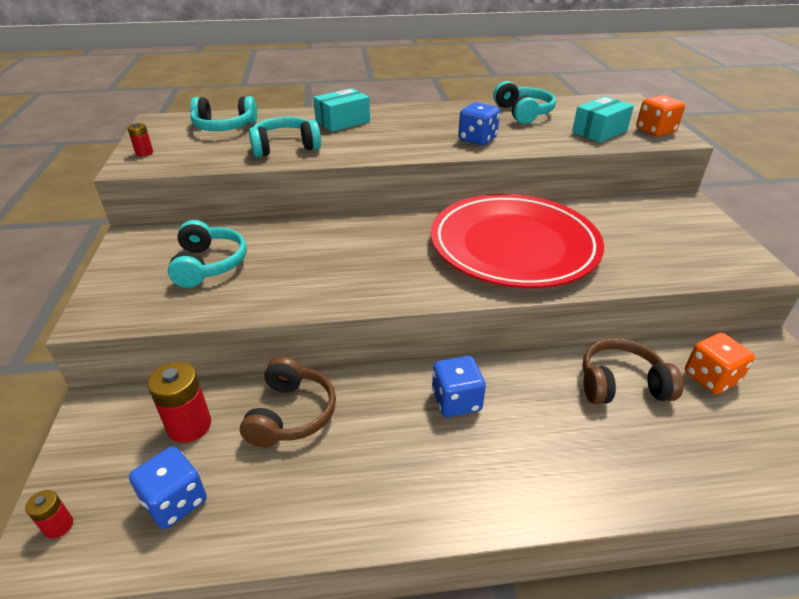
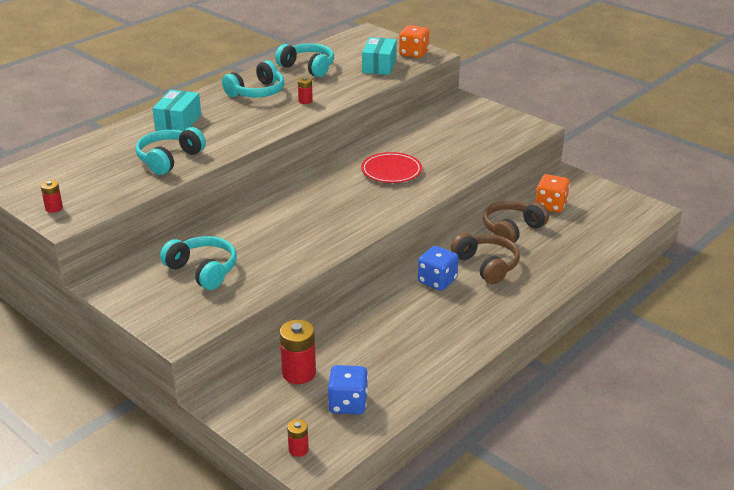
camera: 40 degrees left, 5 degrees down
turquoise headphones [190,96,257,131] -> turquoise headphones moved to [222,60,284,98]
brown headphones [240,356,336,447] -> brown headphones moved to [451,233,520,284]
red plate [431,194,604,288] -> red plate [361,152,422,183], size x0.45
blue dice [458,102,500,145] -> red battery [298,77,313,104]

